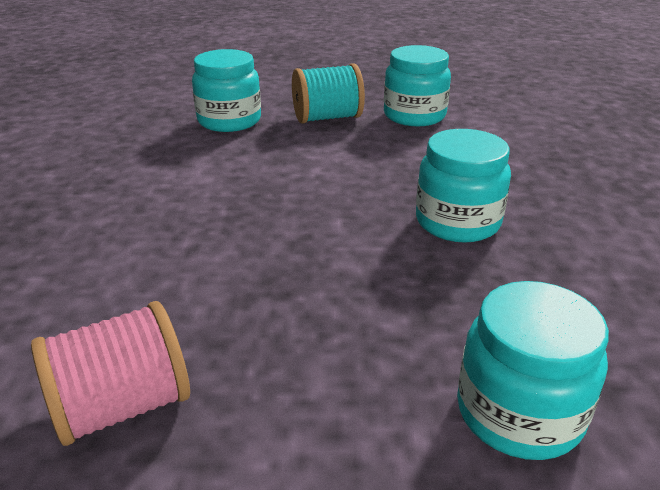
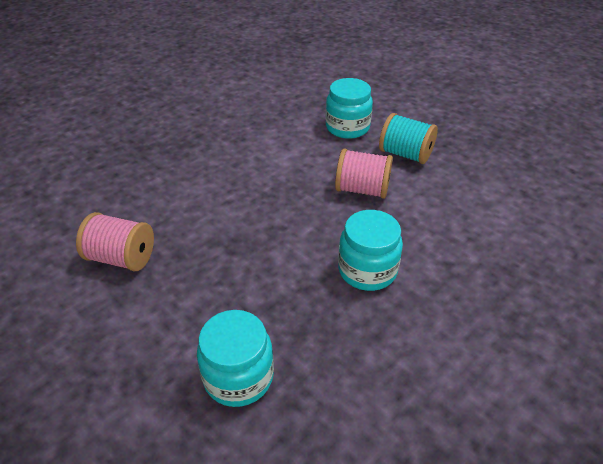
camera: 45 degrees right, 10 degrees up
turquoise jar [384,45,451,126] -> none
none -> pink spool [335,149,393,199]

